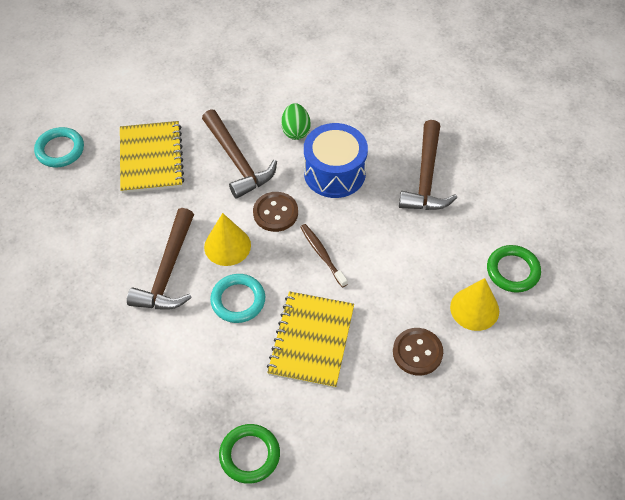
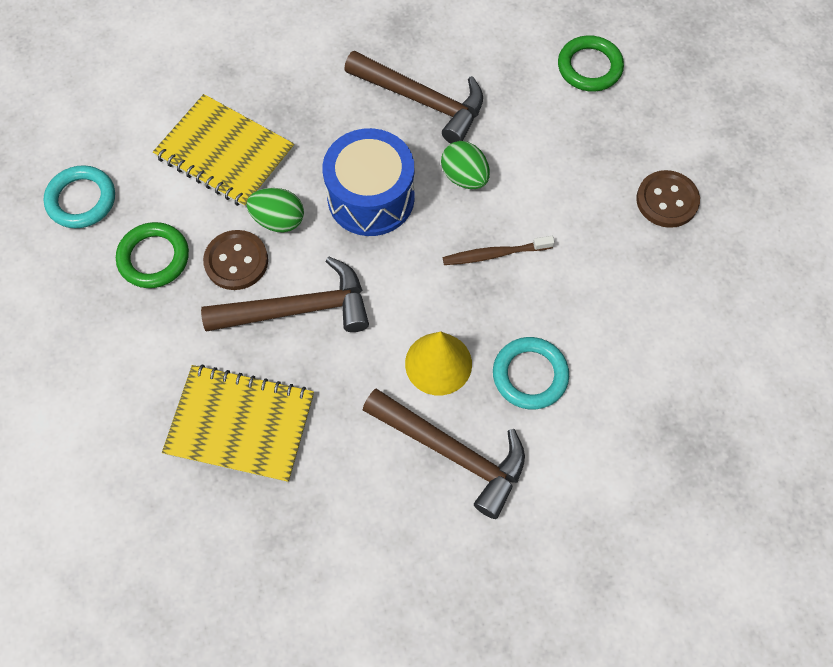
camera: 70 degrees left, 10 degrees up
turquoise ring [34,127,84,167] -> turquoise ring moved to [43,165,115,228]
green ring [219,424,280,484] -> green ring moved to [116,222,189,288]
brown button [253,192,298,232] -> brown button moved to [203,230,268,290]
yellow notebook [267,291,354,388] -> yellow notebook moved to [153,94,294,208]
yellow cone [450,278,499,331] -> none
none -> green egg [441,141,490,189]

